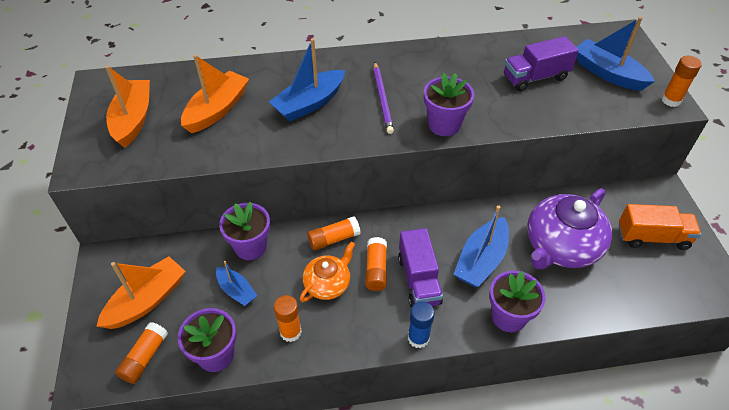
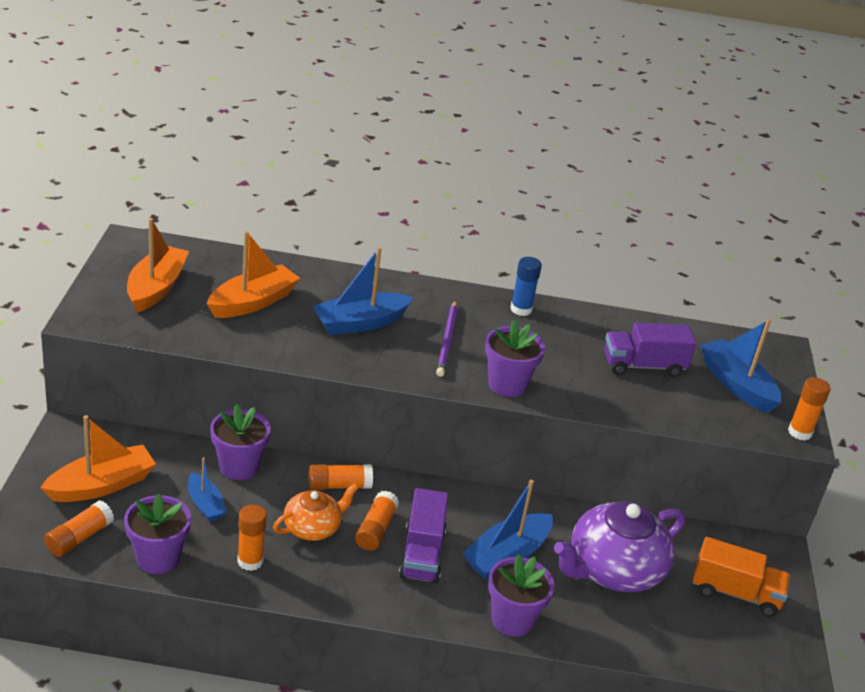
camera: 10 degrees right, 15 degrees down
blue glue stick [408,301,435,348] -> blue glue stick moved to [510,257,542,316]

